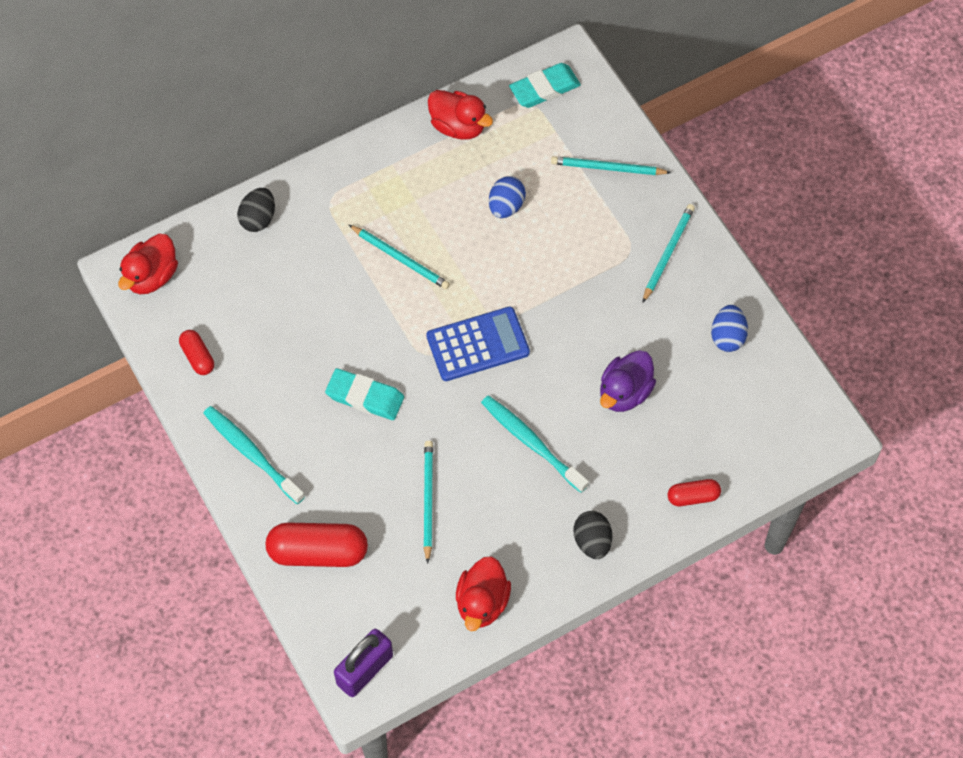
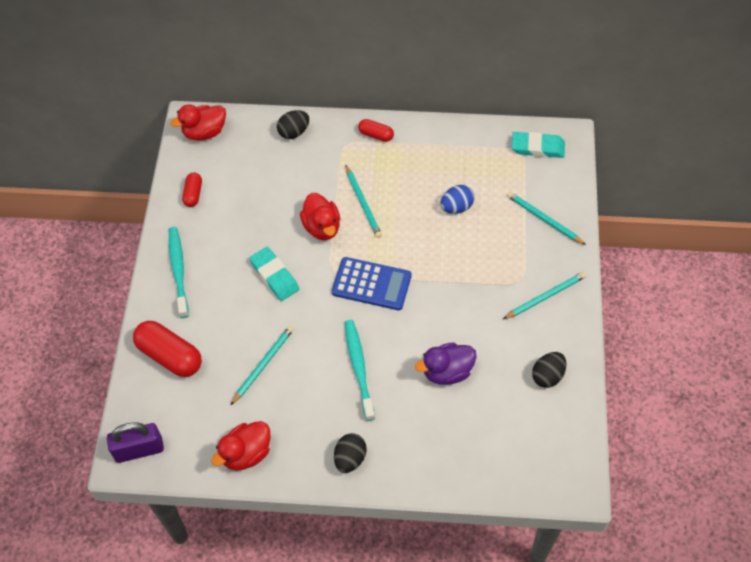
camera: 35 degrees right, 5 degrees down
red duck [428,90,493,140] -> red duck moved to [300,193,340,240]
red capsule [668,479,721,506] -> red capsule moved to [358,119,394,142]
blue egg [711,305,748,352] -> black egg [532,352,566,388]

